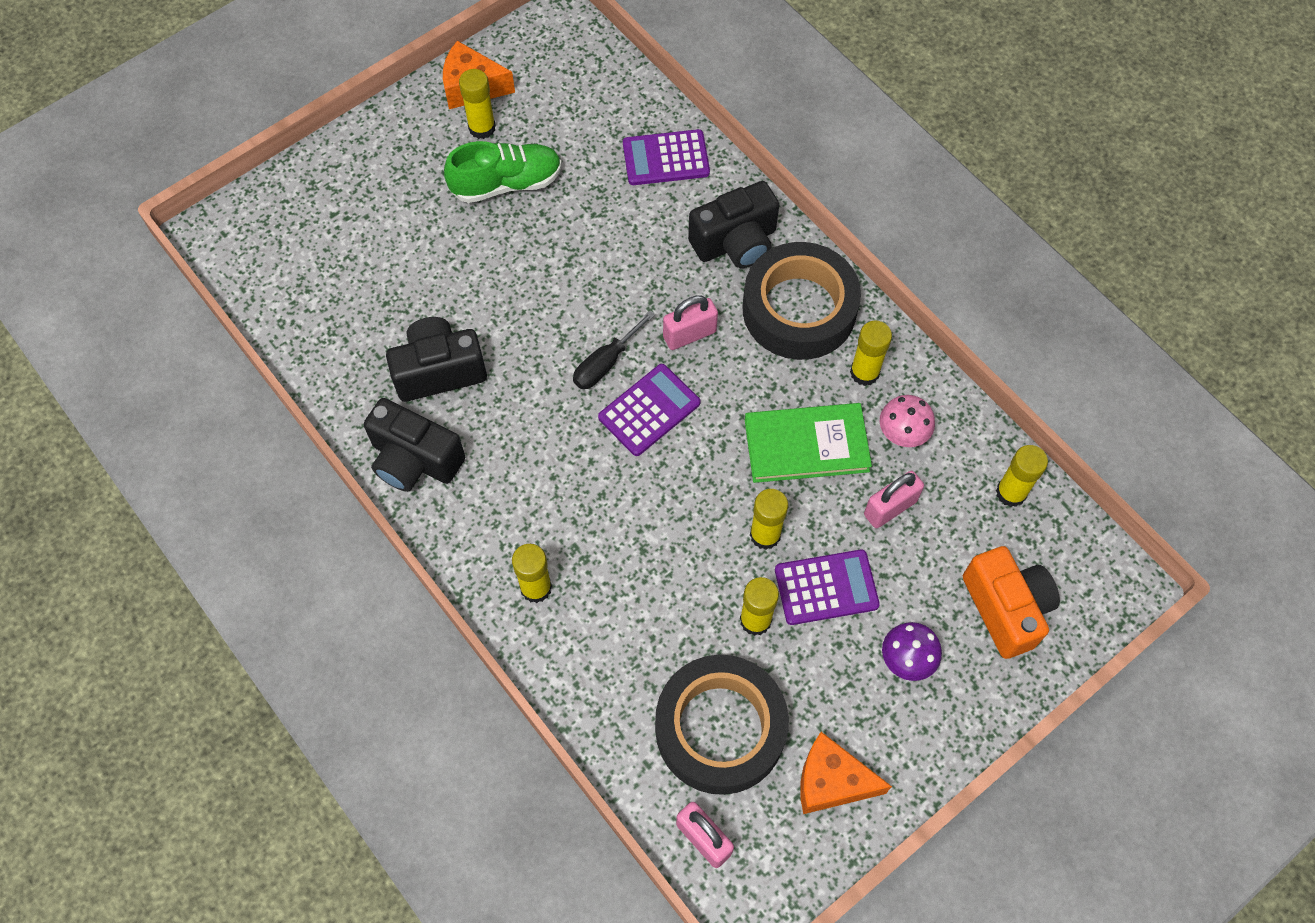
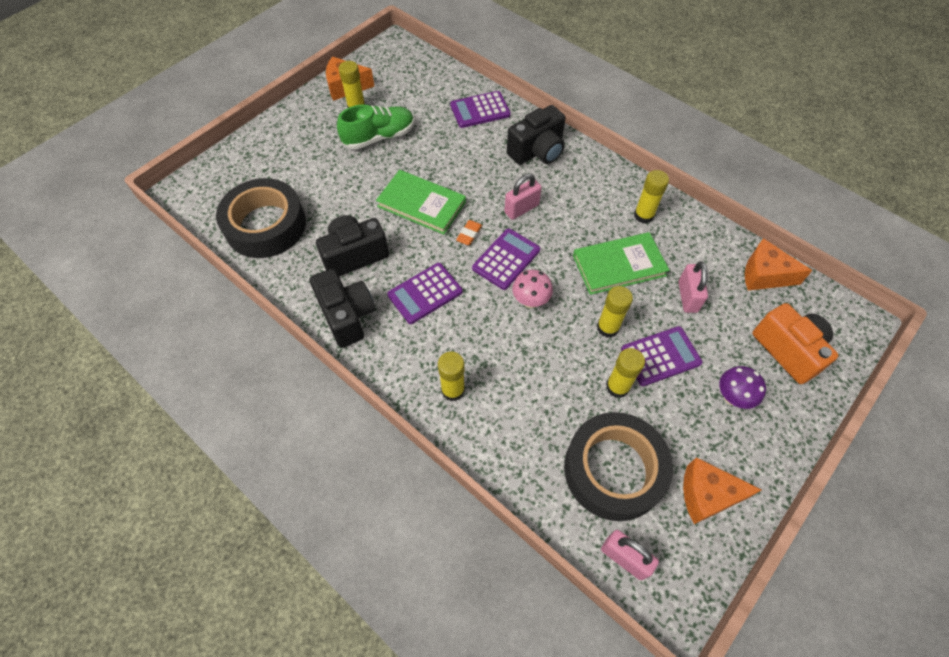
camera: 10 degrees left, 5 degrees down
black camera [364,398,465,492] -> black camera turned 135 degrees counterclockwise [310,269,375,348]
black screwdriver [573,310,655,389] -> orange eraser [456,220,482,245]
black tape [742,242,861,360] -> black tape moved to [216,178,306,258]
pink padlock [864,471,924,528] -> pink padlock turned 45 degrees counterclockwise [678,262,708,313]
pink mushroom [880,395,935,447] -> pink mushroom moved to [512,270,553,308]
yellow glue stick [996,445,1048,507] -> orange cheese [745,238,813,291]
none -> green book [376,170,466,235]
none -> purple calculator [387,263,463,324]

